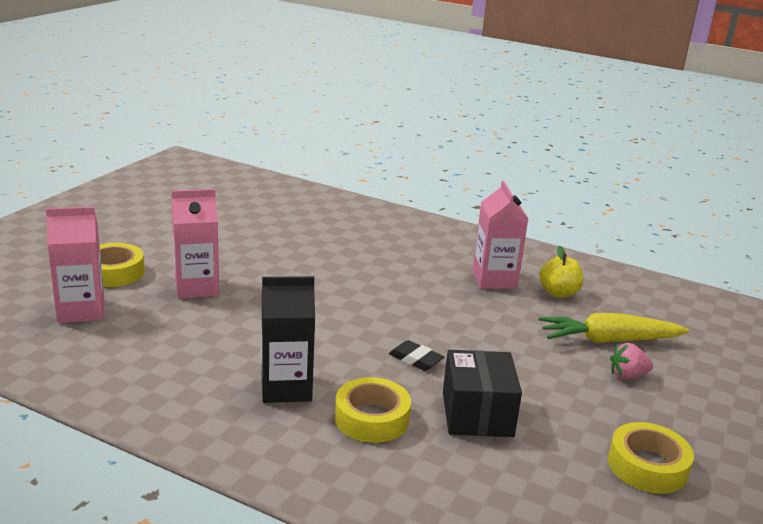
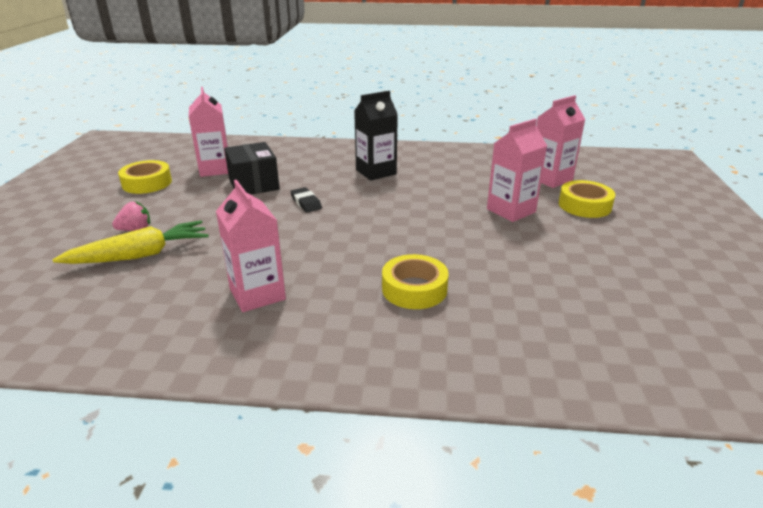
camera: 160 degrees right, 5 degrees up
yellow tape [335,377,411,443] -> yellow tape moved to [382,254,449,309]
black eraser [389,340,444,371] -> black eraser turned 45 degrees clockwise [290,187,322,213]
yellow apple [539,246,583,298] -> none
none -> pink carton [189,87,228,177]

